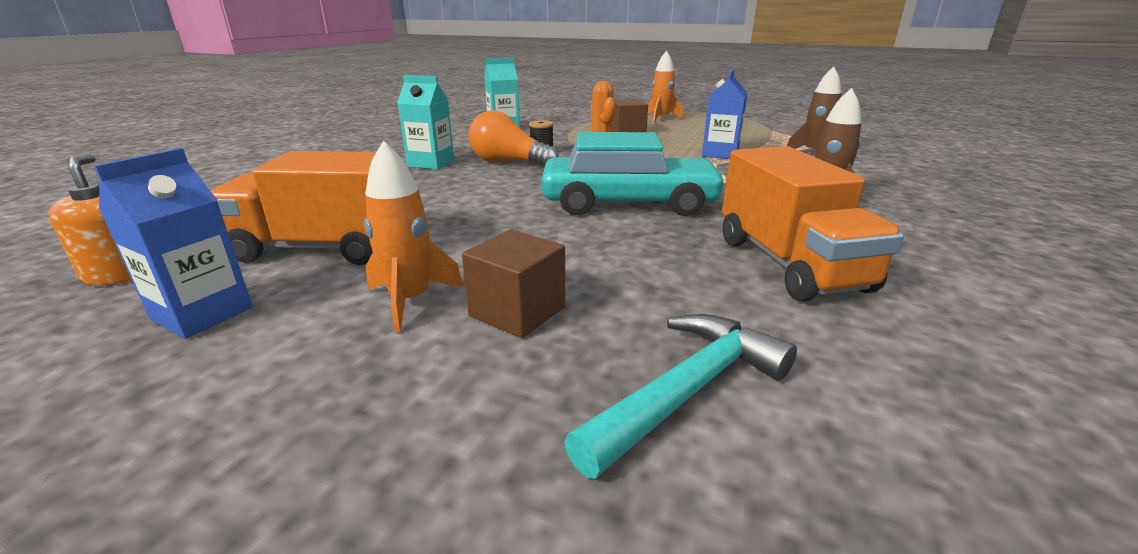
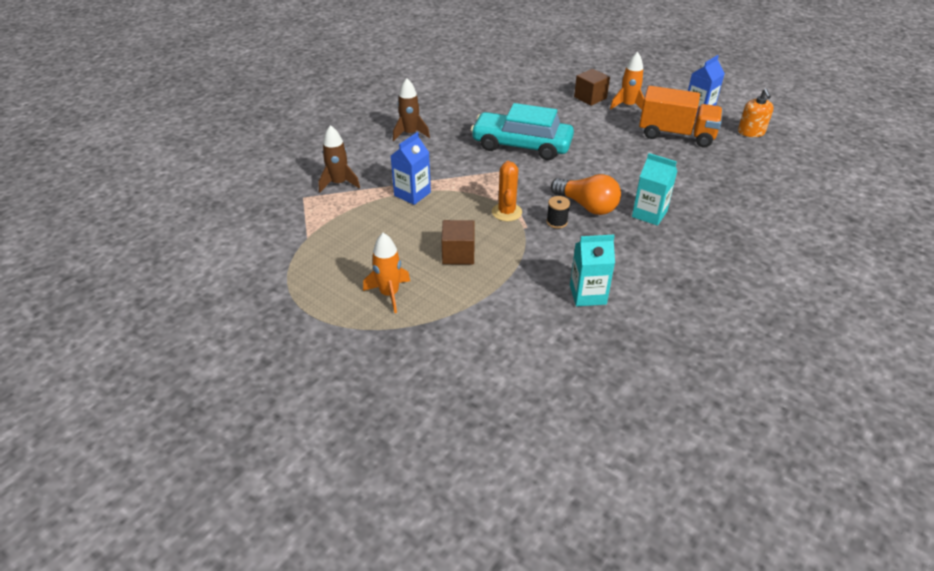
camera: 165 degrees left, 15 degrees up
turquoise hammer [564,314,797,479] -> none
orange truck [722,146,904,302] -> none

